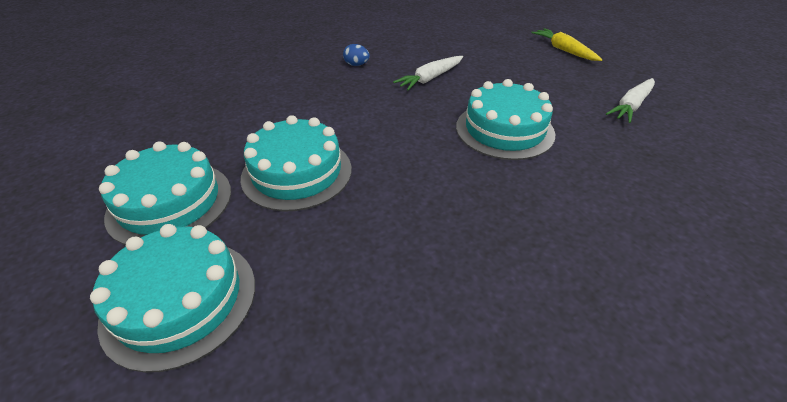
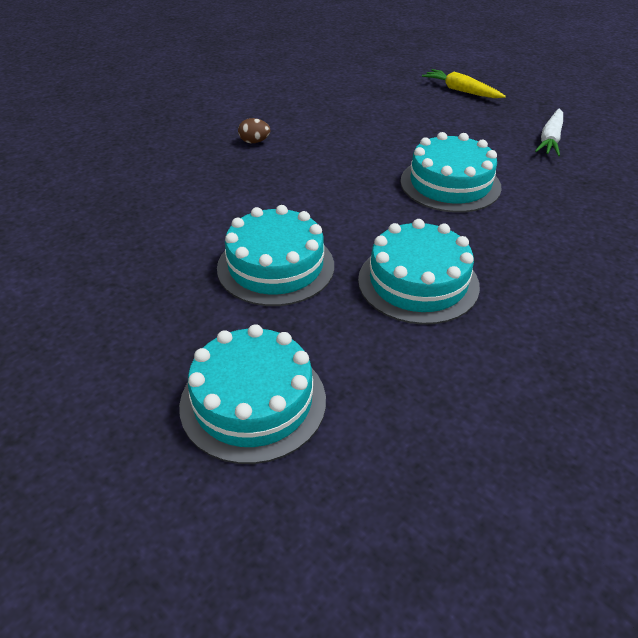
camera: 20 degrees left, 0 degrees up
turquoise cake [99,141,231,245] -> turquoise cake moved to [358,219,480,325]
blue egg [343,44,370,66] -> brown egg [238,118,270,143]
white carrot [393,56,463,90] -> none

